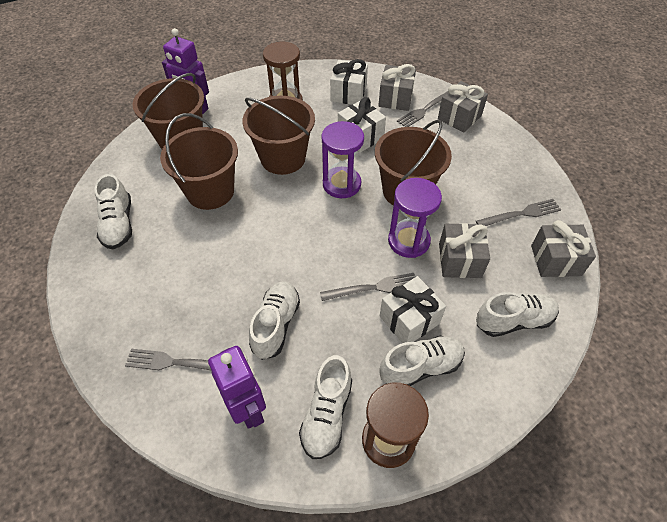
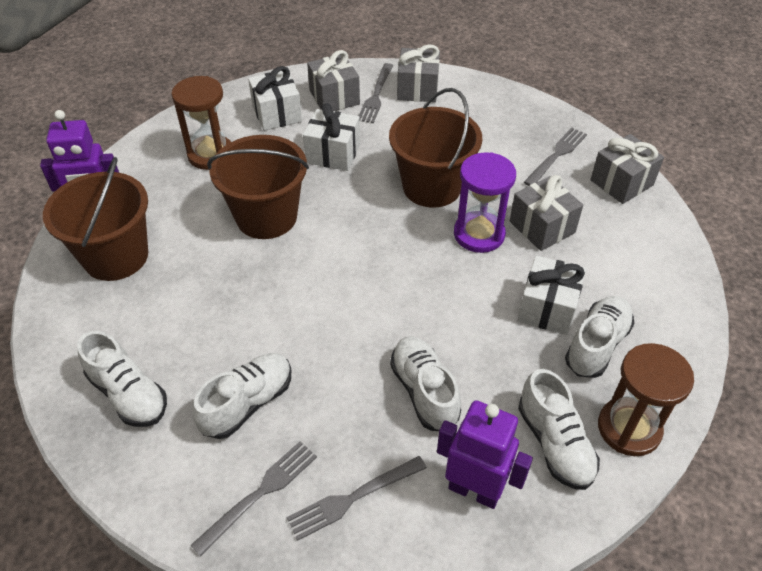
camera: 35 degrees left, 5 degrees down
brown bucket [160,113,238,210] -> none
grey fork [320,273,415,301] -> grey fork moved to [190,441,317,557]
purple hourglass [321,121,364,198] -> none
white shoe [476,292,559,337] -> white shoe moved to [193,353,291,439]

